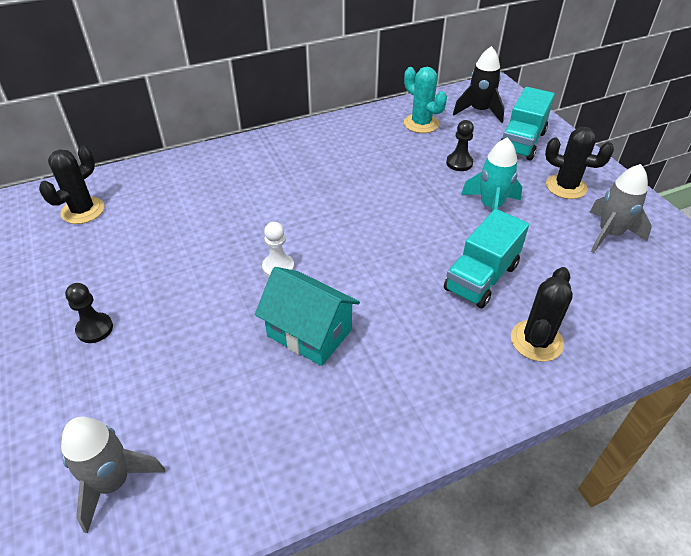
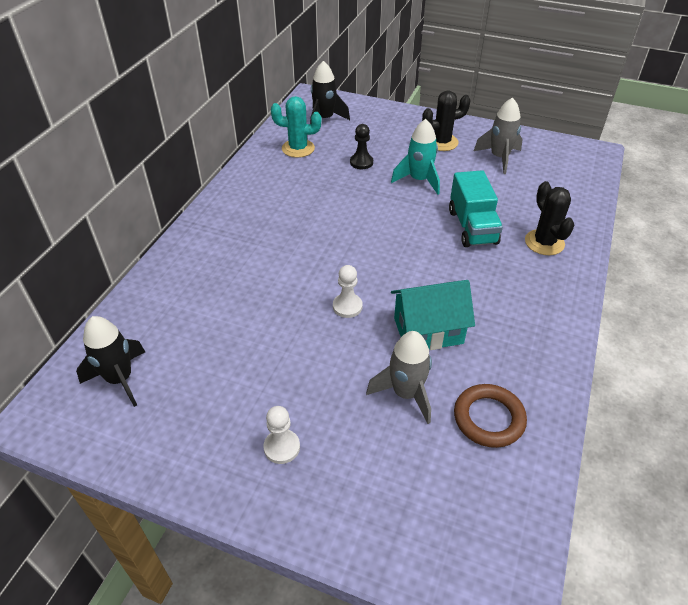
camera: 45 degrees left, 0 degrees up
black cactus [39,146,104,224] -> black rocket [76,316,145,407]
grey rocket [61,417,165,533] -> grey rocket moved to [366,331,432,424]
black pawn [65,283,113,343] -> white pawn [263,406,300,464]
turquoise truck [500,87,555,160] -> none
none -> brown ring [454,384,527,448]

